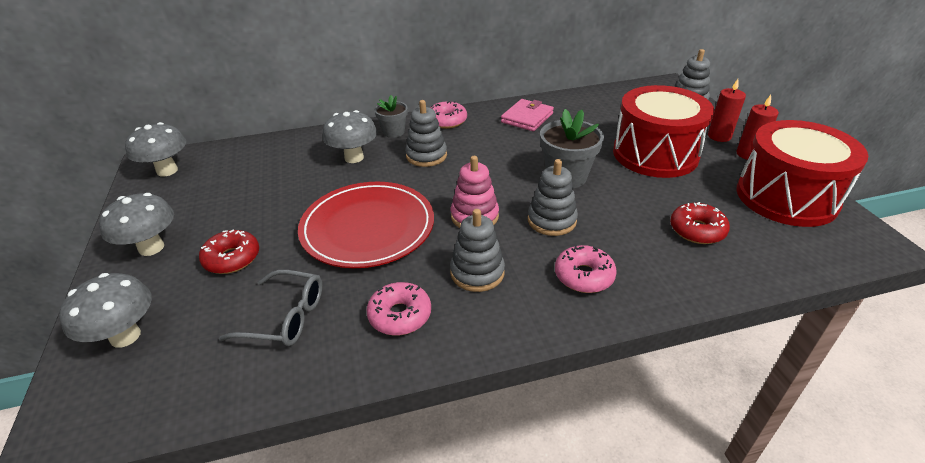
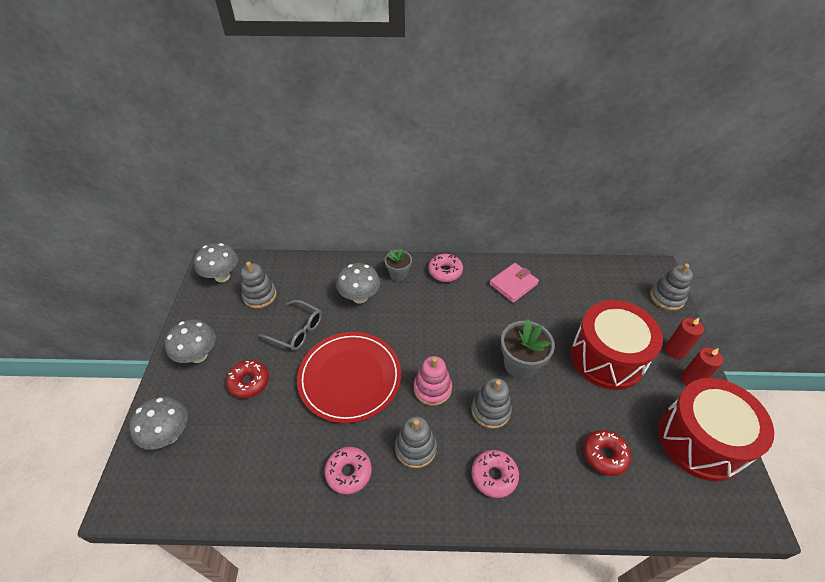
camera: 15 degrees right, 10 degrees up
grey glasses [219,270,322,346] -> grey glasses moved to [258,300,322,351]
grey stacking toy [405,100,447,167] -> grey stacking toy moved to [241,262,277,308]

